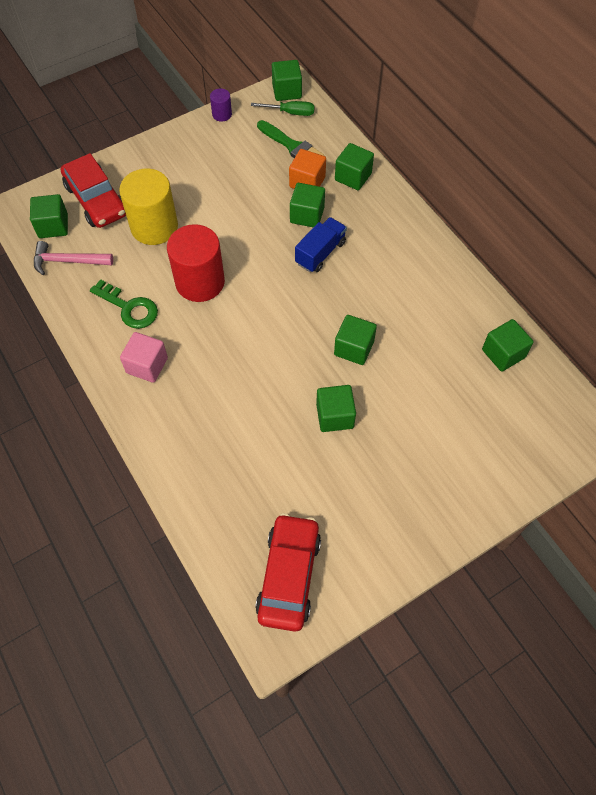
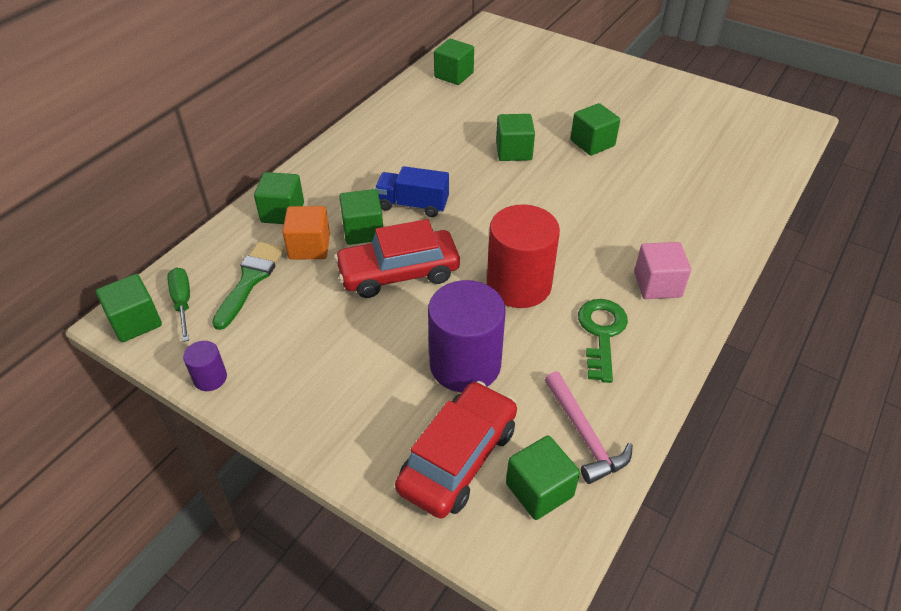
camera: 115 degrees left, 15 degrees down
yellow cylinder [119,169,178,245] -> purple cylinder [428,280,506,393]
red car [255,513,321,632] -> red car moved to [334,219,460,298]

